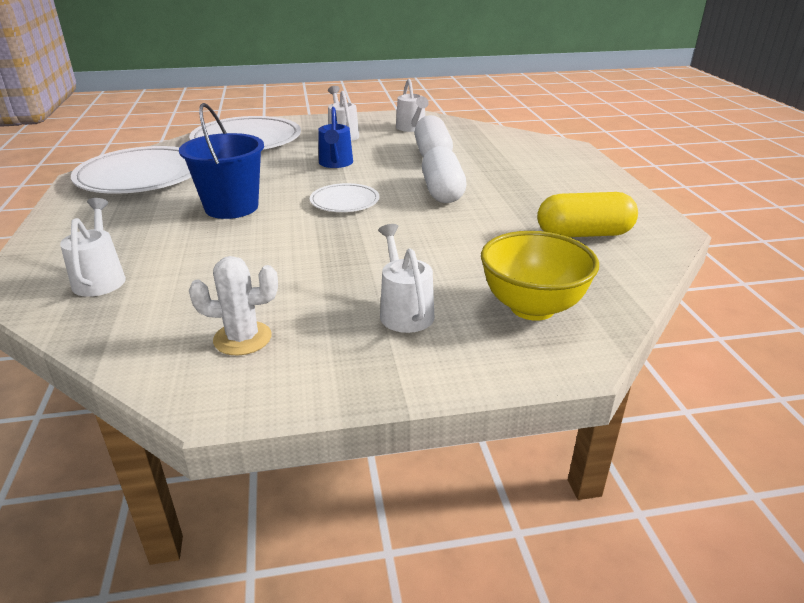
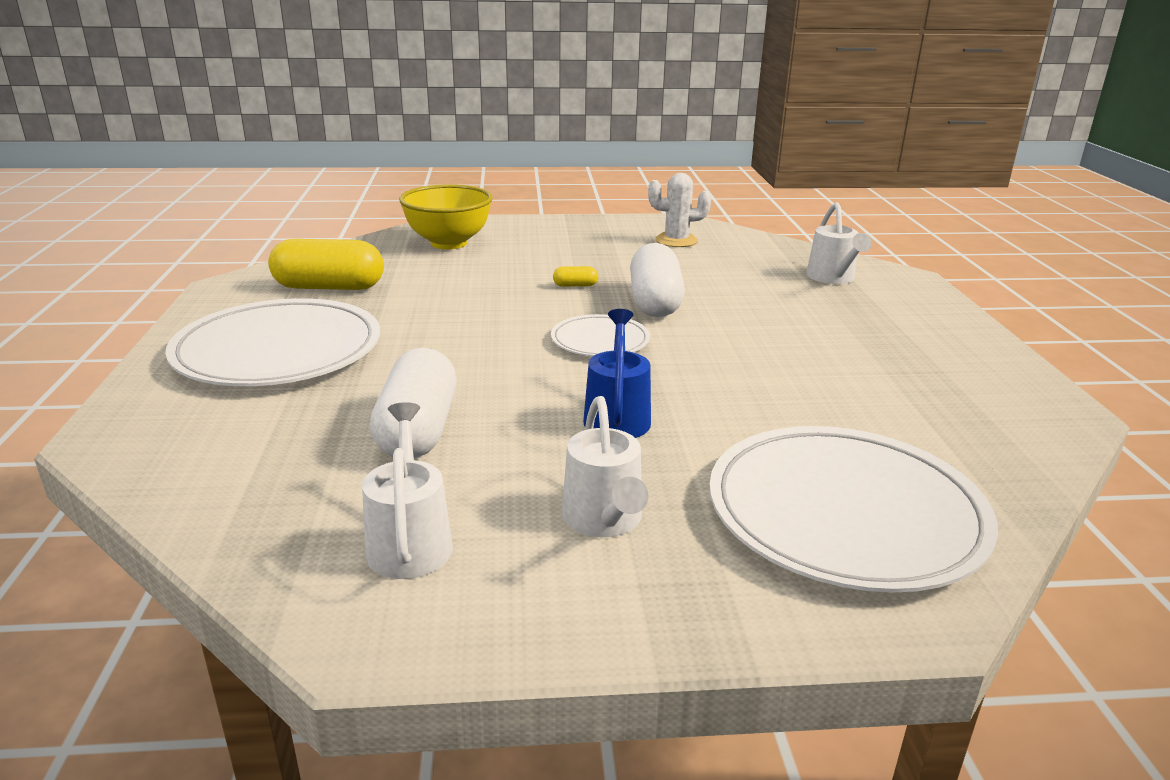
camera: 175 degrees left, 5 degrees down
white plate [71,146,192,194] -> white plate moved to [165,298,380,386]
blue bucket [179,103,264,219] -> none
white watering can [378,224,434,333] -> none
white capsule [422,146,466,203] -> white capsule moved to [630,243,685,317]
none -> yellow capsule [553,266,598,287]

